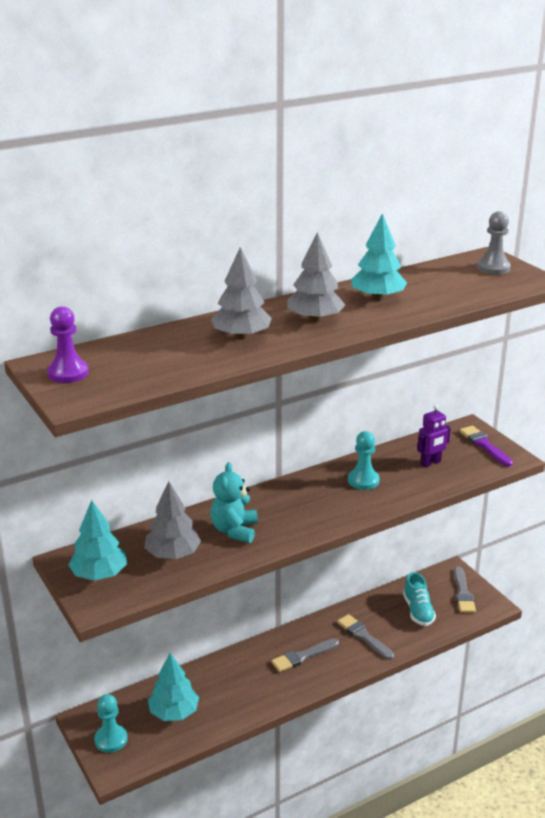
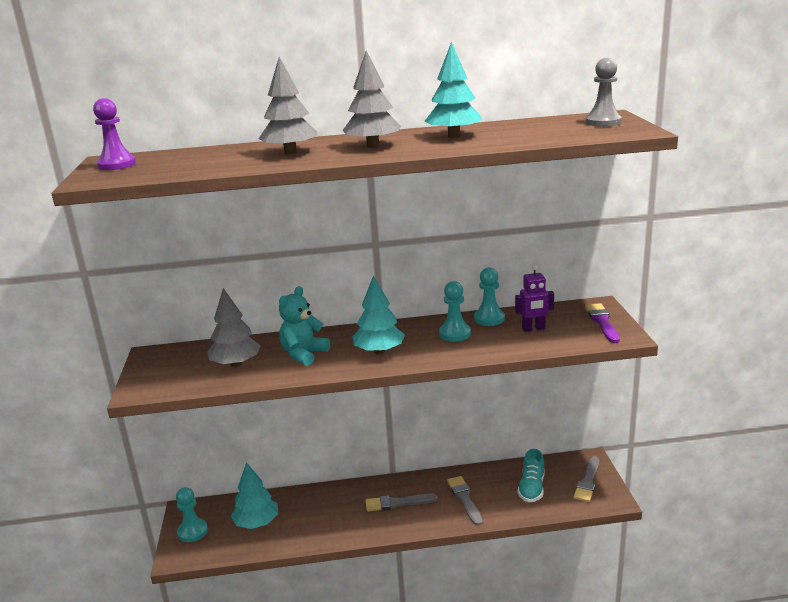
camera: 25 degrees right, 5 degrees down
turquoise tree [68,500,127,581] -> turquoise tree moved to [353,275,405,354]
none -> turquoise pawn [474,267,505,326]

